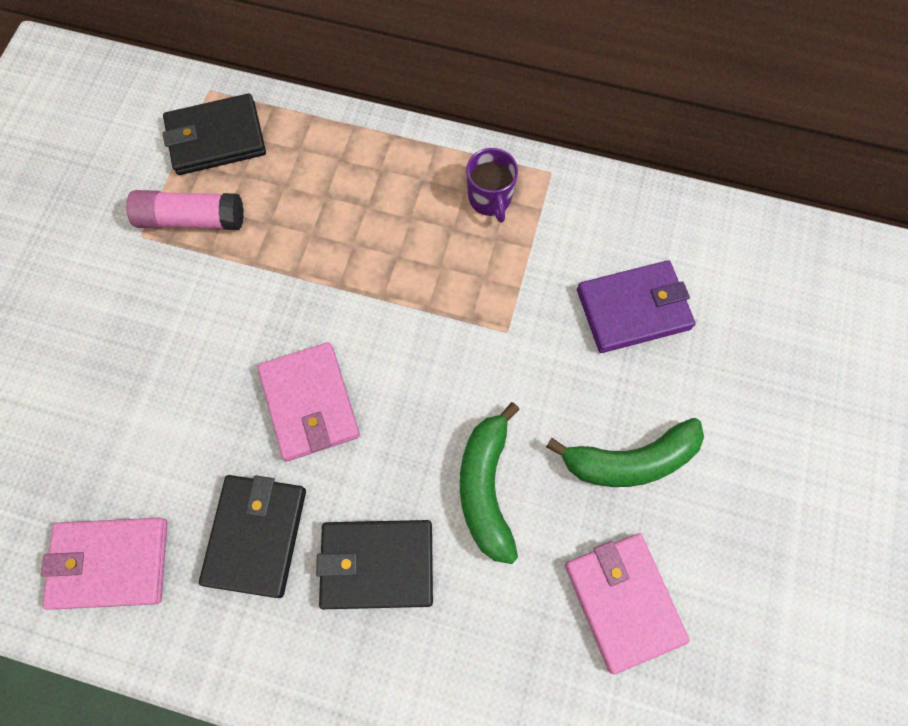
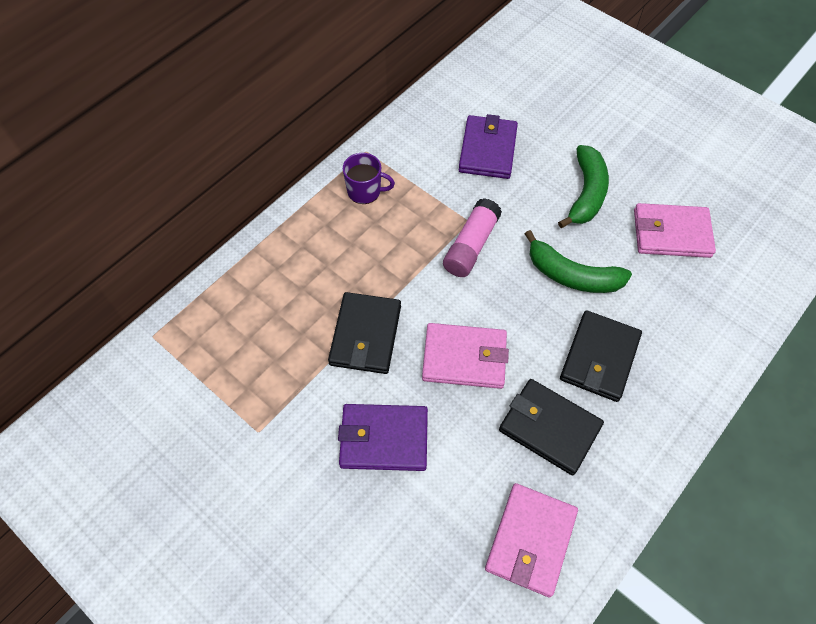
camera: 65 degrees left, 10 degrees down
pink glue stick [126,190,244,230] -> pink glue stick moved to [443,198,502,277]
black wallet [162,93,266,175] -> black wallet moved to [328,292,401,374]
none -> purple wallet [338,404,428,471]

